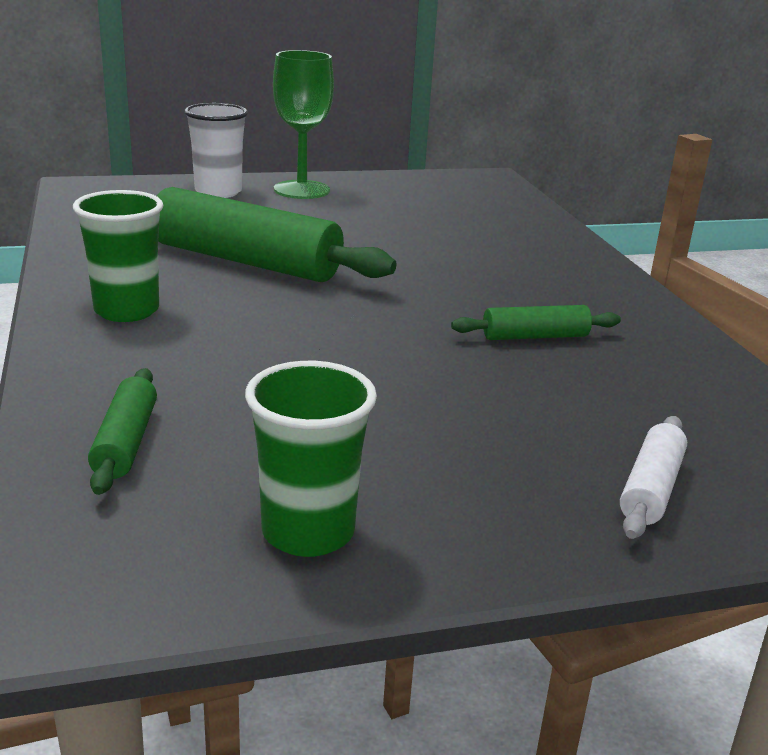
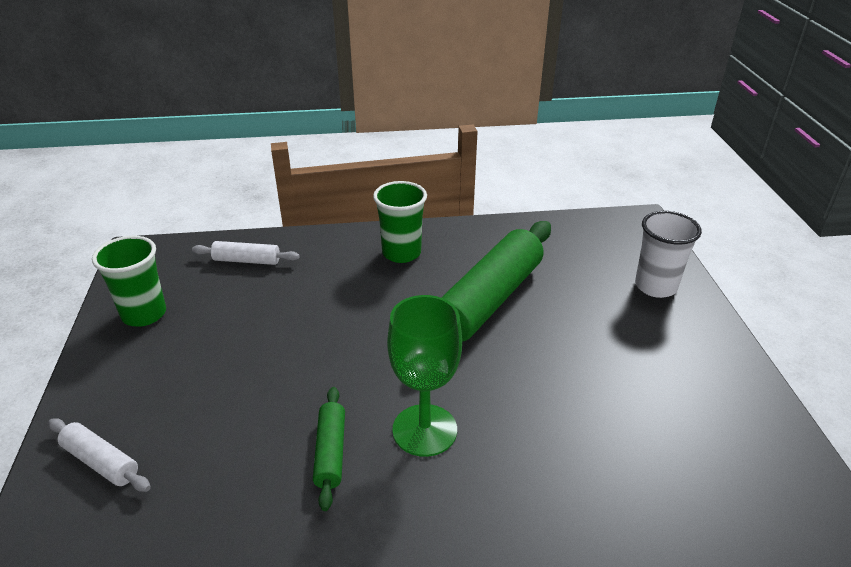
camera: 100 degrees right, 10 degrees up
green rolling pin [88,368,157,495] -> white rolling pin [192,241,300,265]
green goblet [273,50,334,199] -> green goblet moved to [387,295,462,457]

